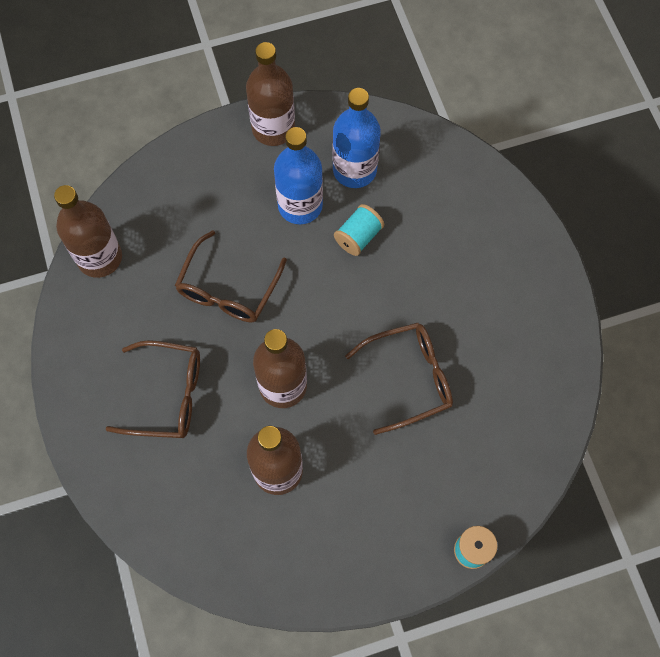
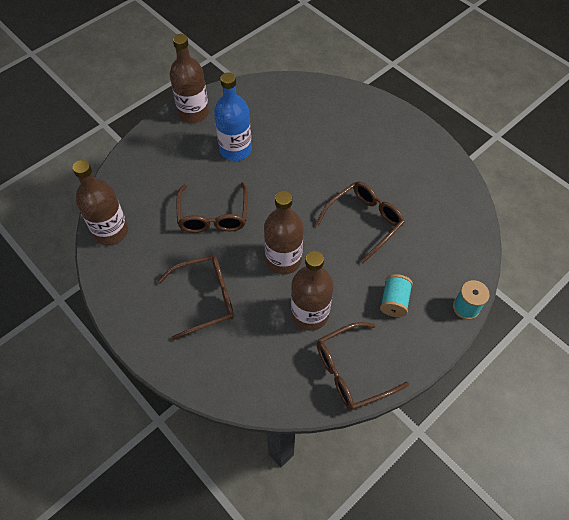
camera: 25 degrees left, 10 degrees down
blue bottle [333,88,381,188] -> none
turquoise spool [334,204,384,256] -> turquoise spool moved to [380,274,413,317]
none -> brown glasses [317,322,409,410]

